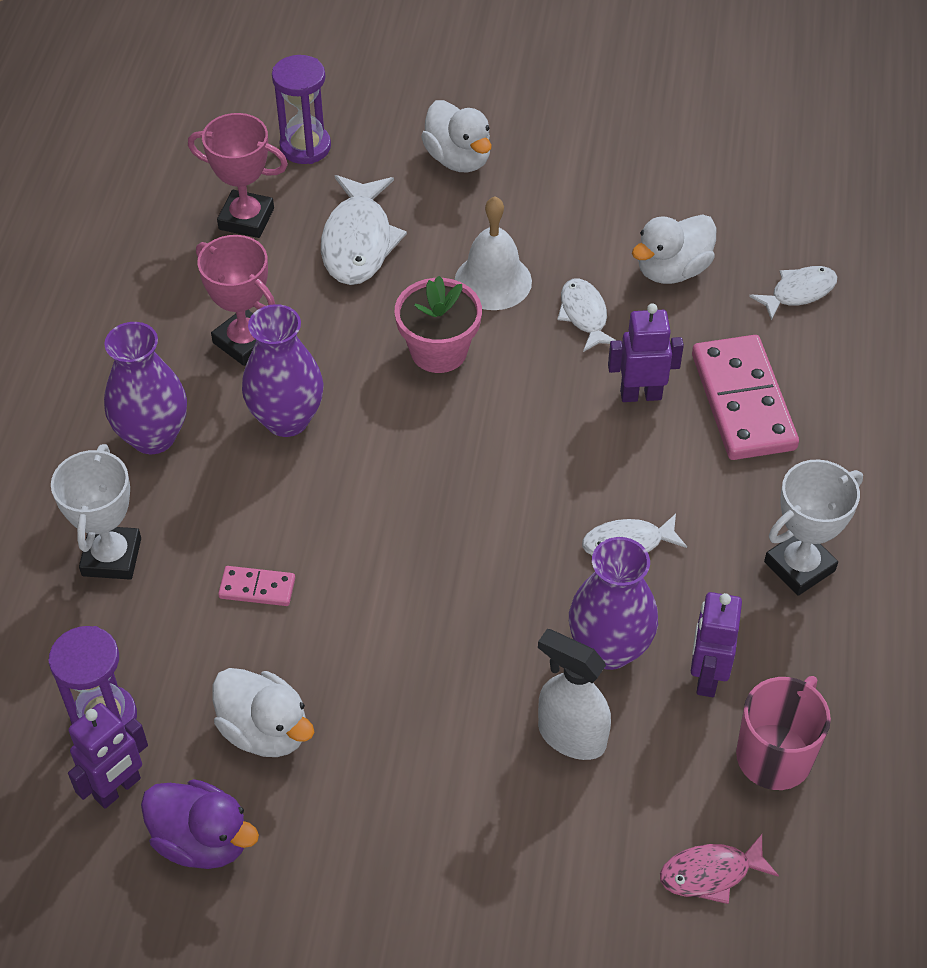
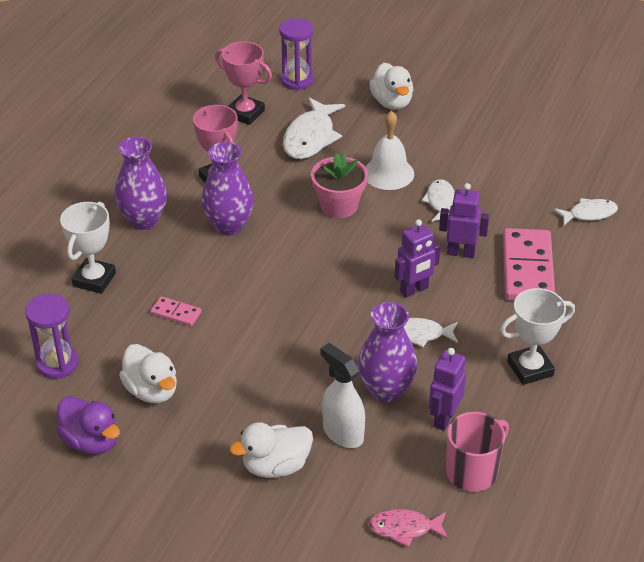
camera: 15 degrees right, 10 degrees down
purple robot [68,703,148,809] -> purple robot moved to [395,219,440,298]
white duck [632,214,716,284] -> white duck moved to [230,422,313,478]

